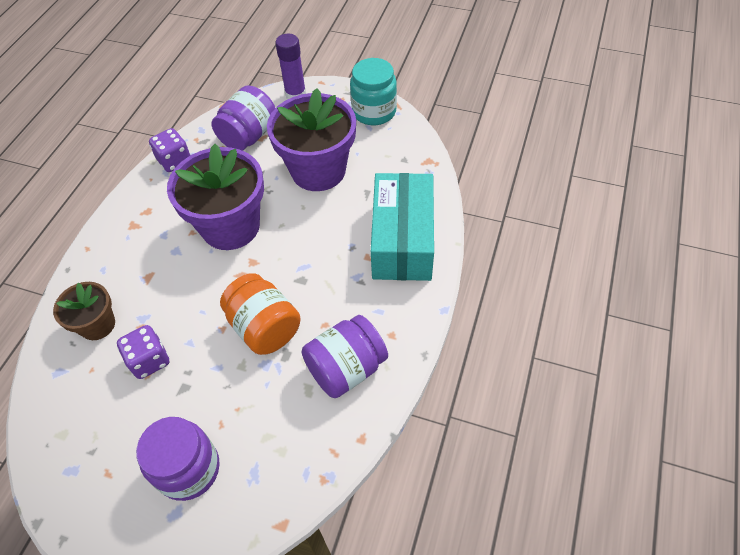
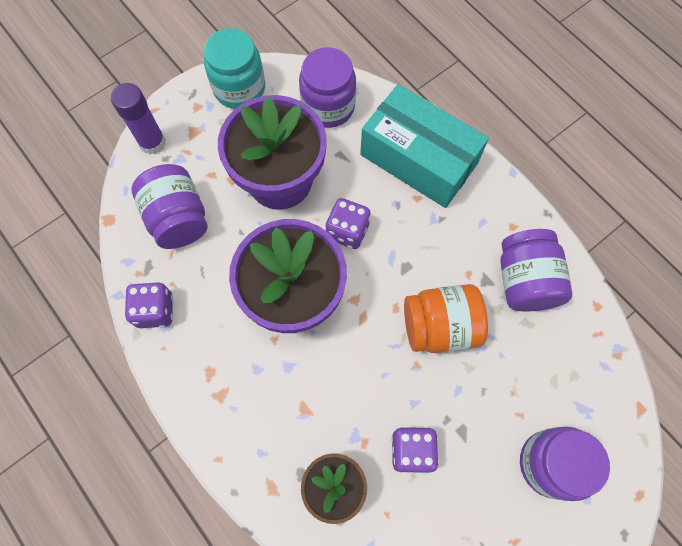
camera: 60 degrees left, 15 degrees up
none -> purple jar [299,47,356,128]
none -> purple dice [325,198,371,249]

